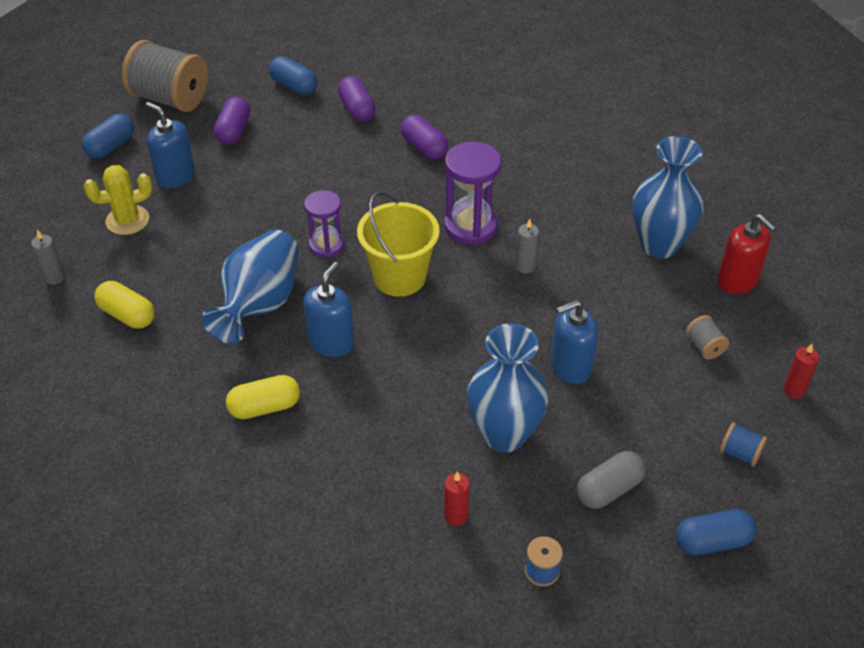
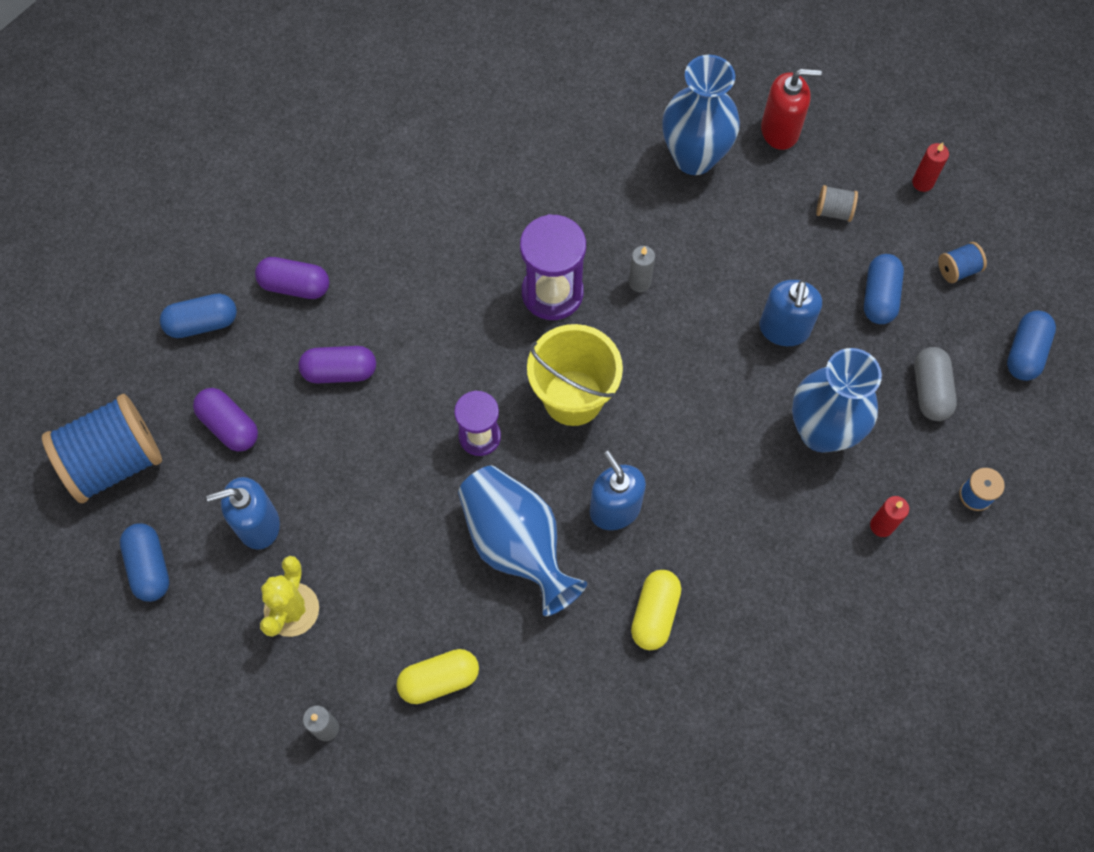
camera: 55 degrees left, 20 degrees up
grey spool [122,40,208,112] -> blue spool [42,394,162,503]
purple capsule [401,115,448,160] -> purple capsule moved to [299,346,376,384]
none -> blue capsule [864,254,904,324]

